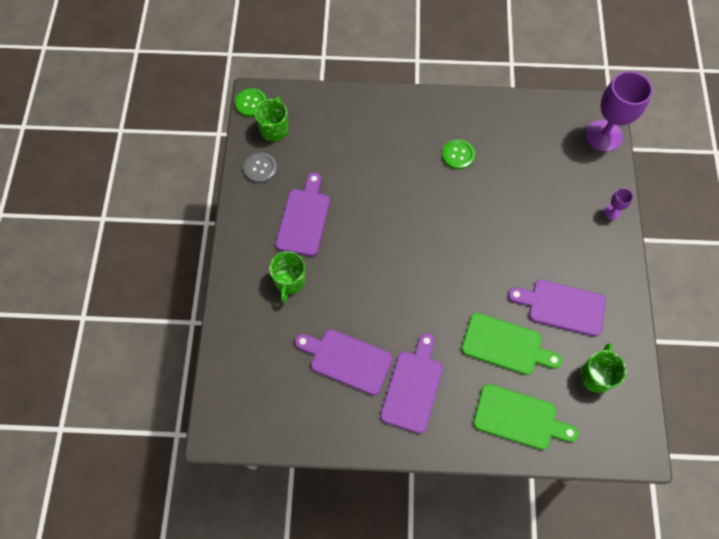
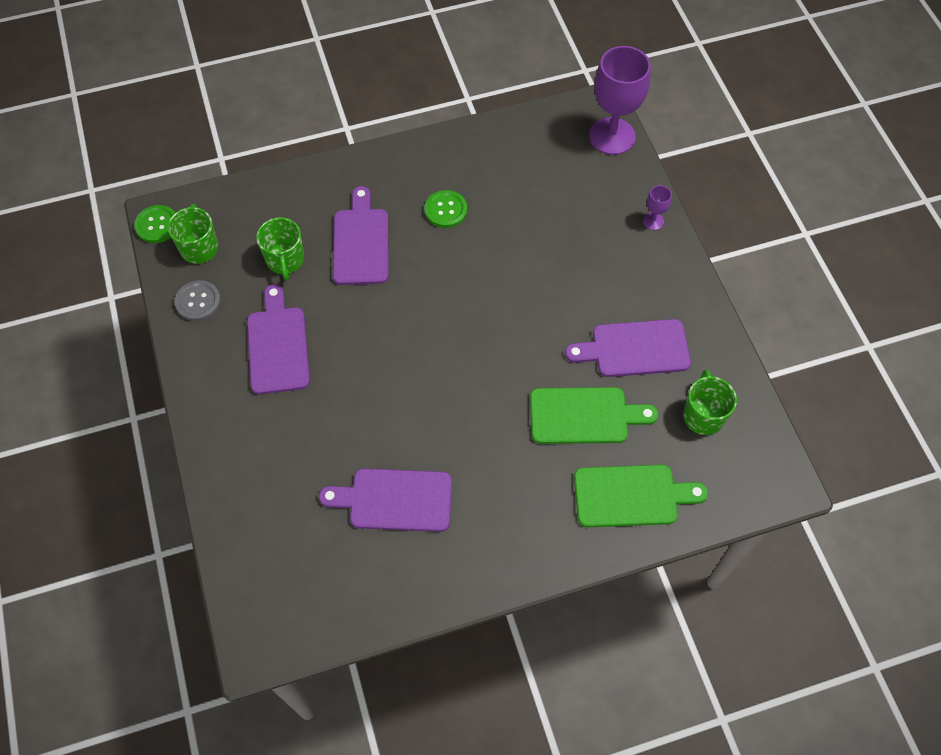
camera: 20 degrees left, 5 degrees down
green mug [269,251,306,303] -> green mug moved to [256,217,304,281]
purple cutting board [380,333,443,434] -> purple cutting board moved to [333,186,389,285]

